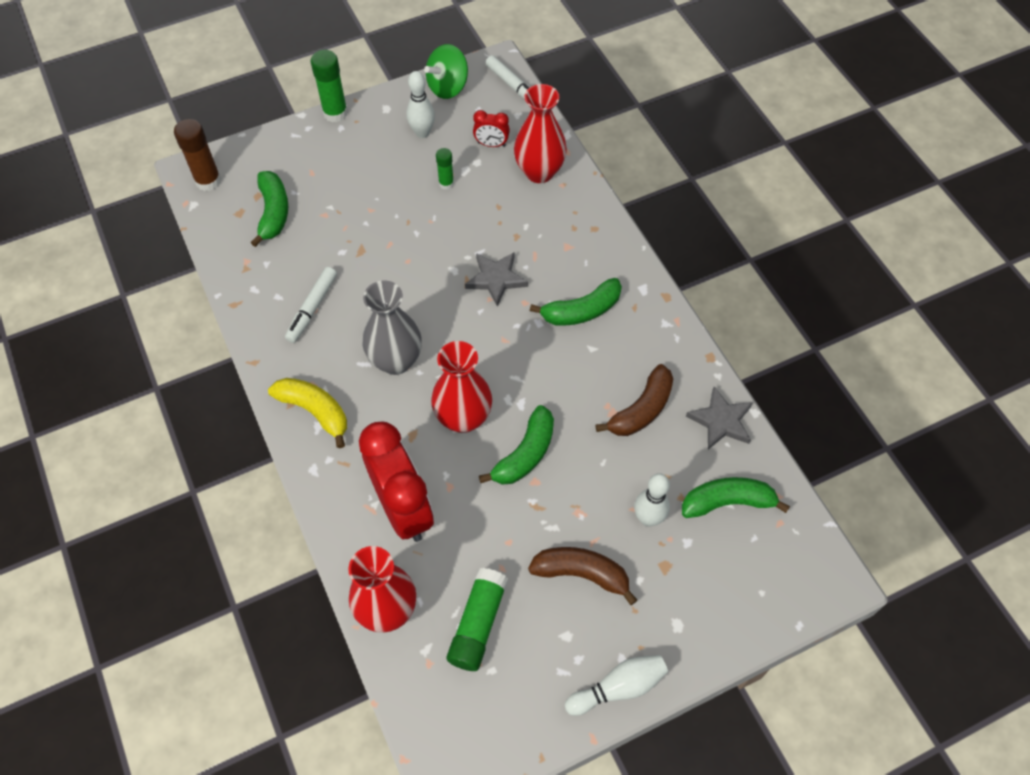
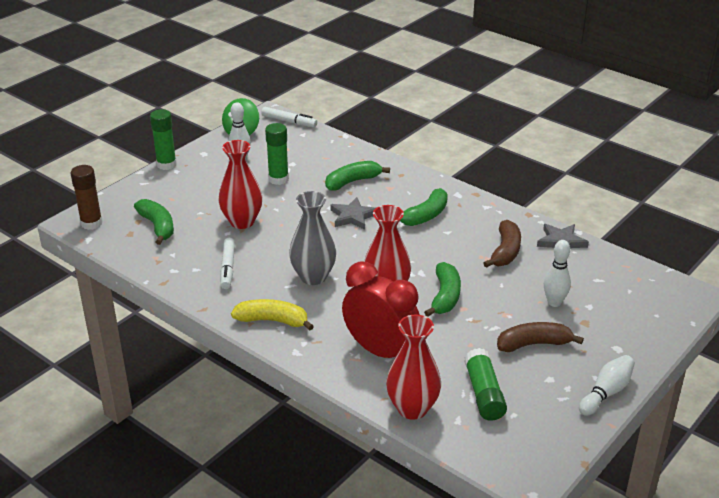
camera: 25 degrees left, 25 degrees down
green glue stick [436,148,454,190] -> green glue stick [265,123,289,185], size x1.69
red clock [473,110,510,147] -> none
red vase [514,84,567,183] -> red vase moved to [218,140,262,229]
green banana [682,477,790,518] -> green banana moved to [325,161,390,191]

